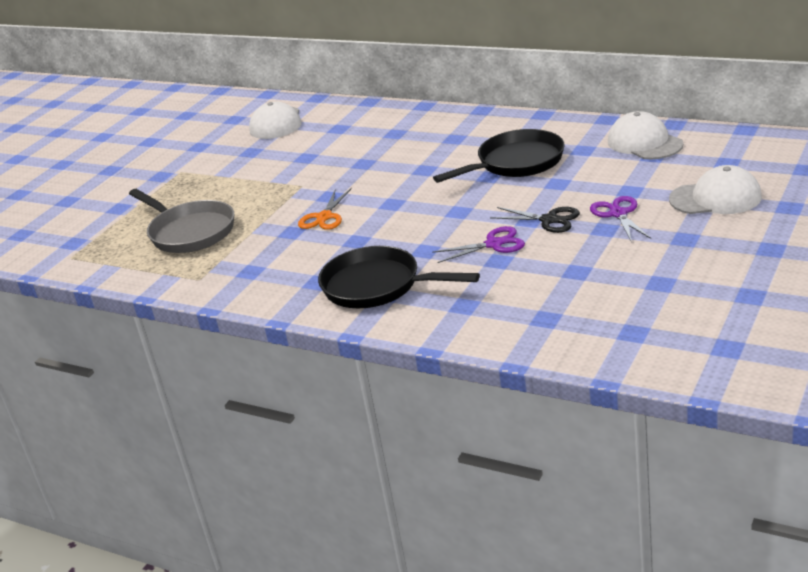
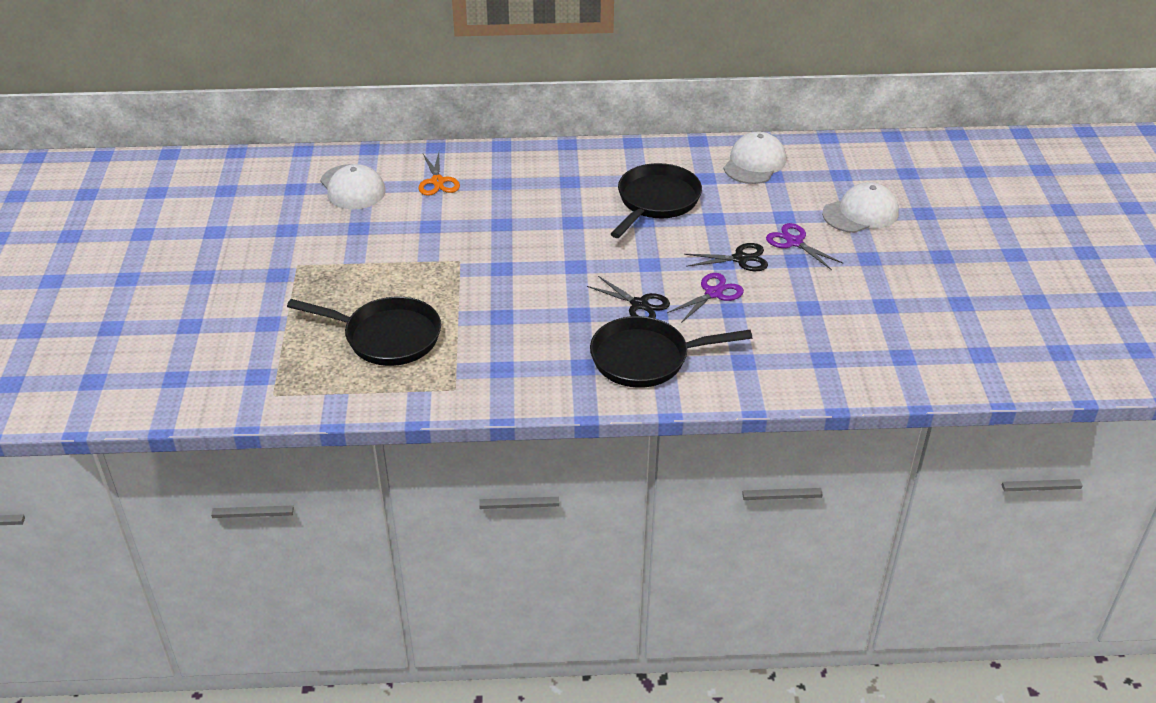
camera: 35 degrees left, 10 degrees up
grey pan [129,189,234,253] -> black pan [287,297,441,366]
orange scissors [298,188,352,230] -> orange scissors moved to [418,152,460,196]
white cap [608,111,684,159] -> white cap turned 90 degrees clockwise [723,132,786,184]
none -> black scissors [587,276,670,318]

